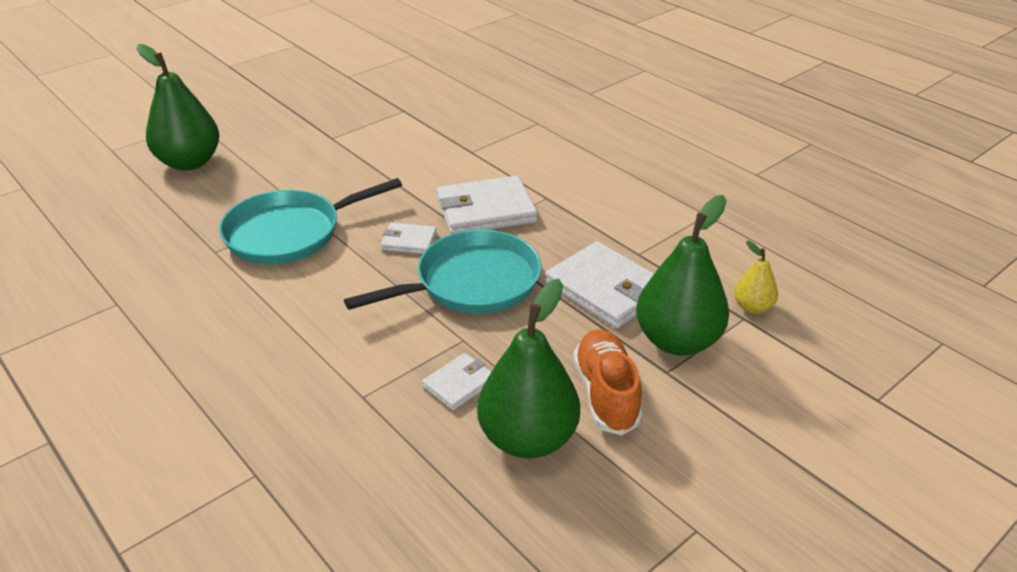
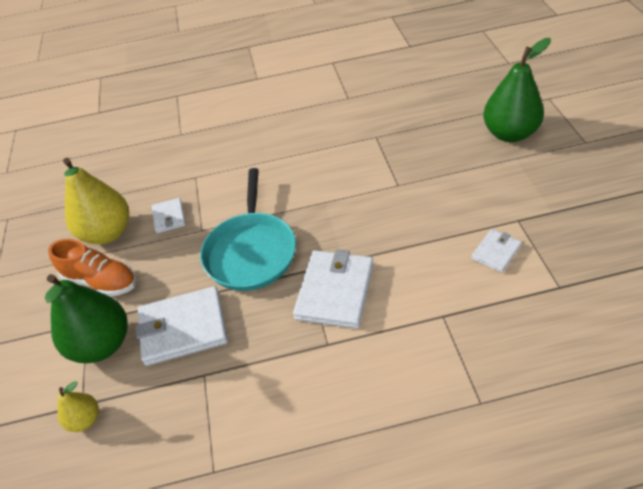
camera: 125 degrees right, 10 degrees up
turquoise pan [219,178,402,265] -> none
white wallet [380,222,437,254] -> white wallet moved to [471,229,522,273]
green pear [477,279,580,459] -> yellow pear [63,158,129,244]

